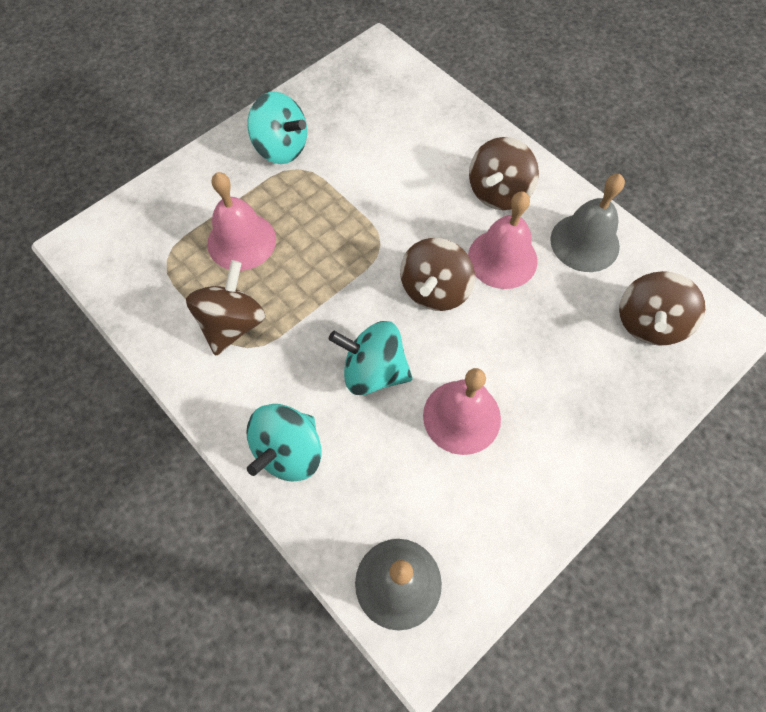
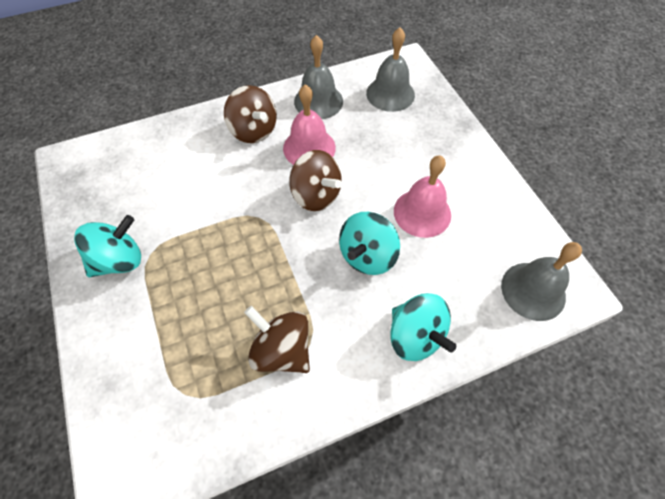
camera: 70 degrees left, 5 degrees down
pink bell [207,172,276,271] -> none
brown spinning top [619,271,705,346] -> grey bell [366,27,415,112]

